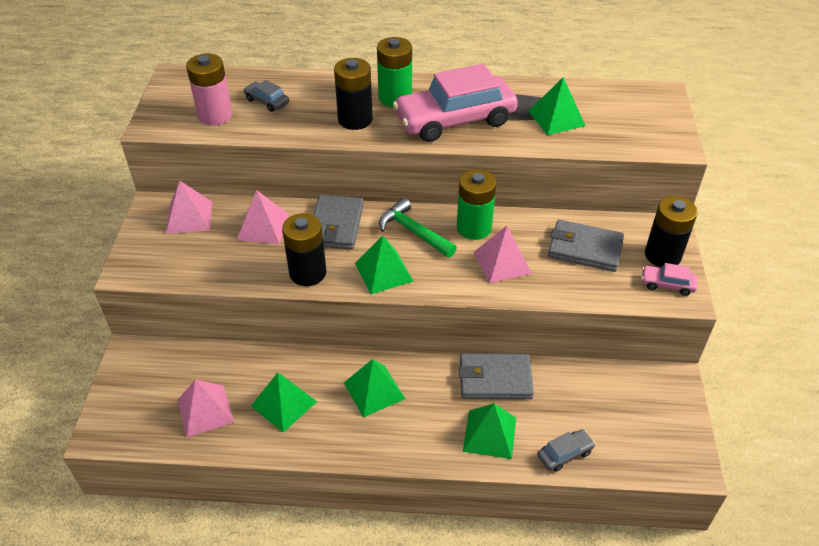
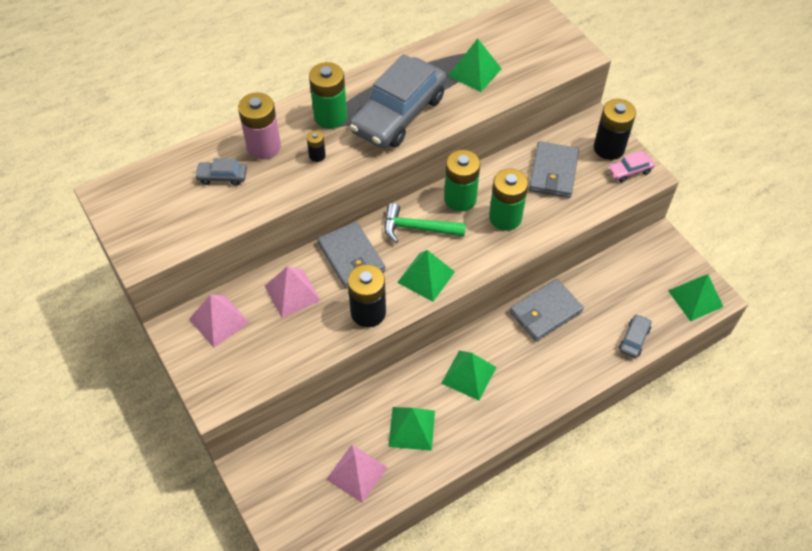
camera: 35 degrees left, 10 degrees up
pink battery [186,54,233,125] -> pink battery moved to [238,93,281,160]
black battery [334,58,373,130] -> black battery [307,130,326,162], size x0.48
pink car [393,63,518,142] -> grey car [350,54,447,148]
green pyramid [463,403,516,459] -> green pyramid moved to [668,274,723,321]
pink pyramid [474,226,532,283] -> green battery [489,168,528,231]
grey wallet [548,220,624,272] -> grey wallet turned 60 degrees counterclockwise [529,141,579,198]

